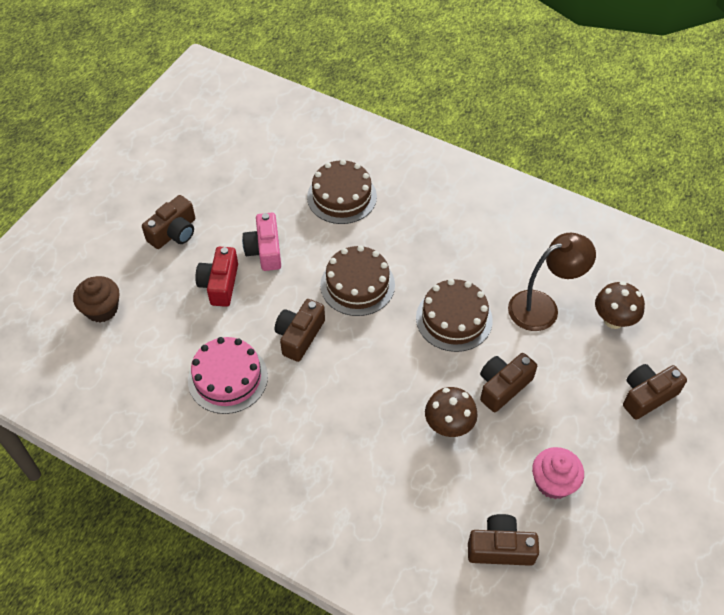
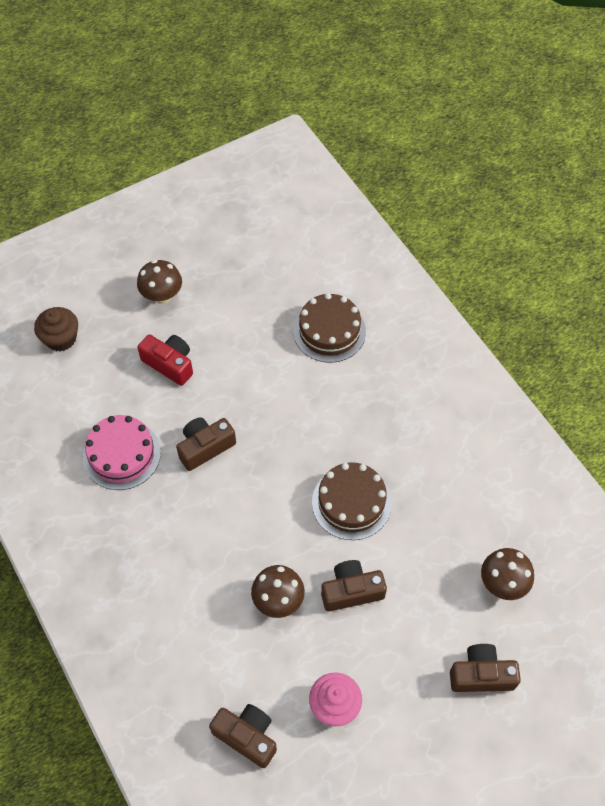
camera: 30 degrees right, 5 degrees up
brown camera [142,195,195,249] -> brown mushroom [137,260,182,304]
red camera [195,247,238,307] -> red camera turned 90 degrees clockwise [137,334,193,386]
pink camera [242,213,281,271] -> none
brown cake [320,245,395,316] -> none
brown lamp [508,233,596,331] -> none

